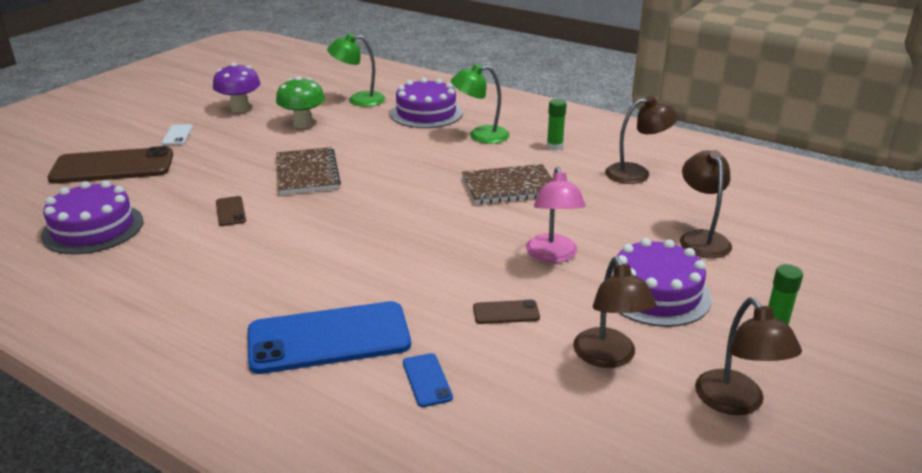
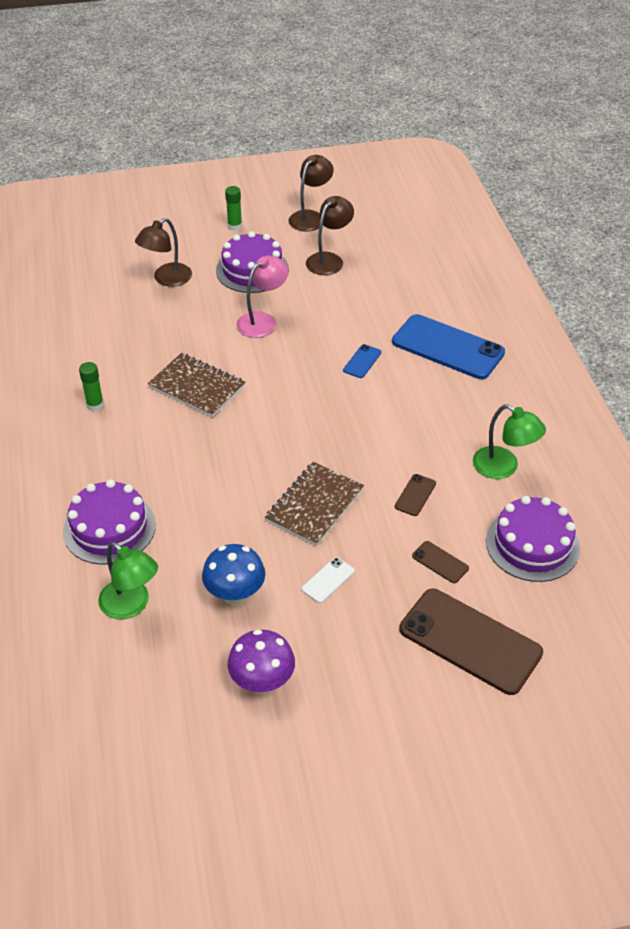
camera: 135 degrees left, 15 degrees up
white phone [162,124,193,145] -> white phone moved to [301,557,355,603]
green mushroom [276,76,325,128] -> blue mushroom [202,544,265,606]
blue phone [403,353,453,407] -> blue phone moved to [343,344,381,378]
green lamp [451,64,510,144] -> green lamp moved to [473,404,546,479]
brown phone [473,300,540,324] -> brown phone moved to [412,541,469,583]
brown lamp [605,96,679,184] -> none

